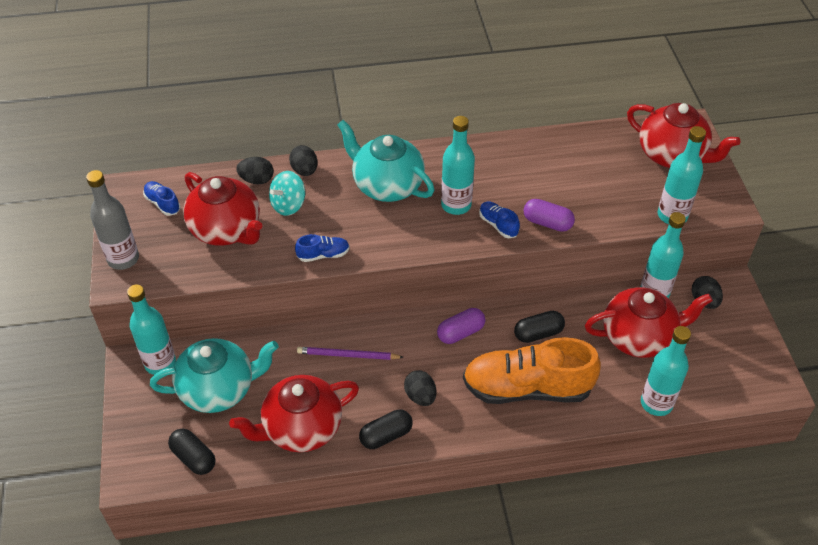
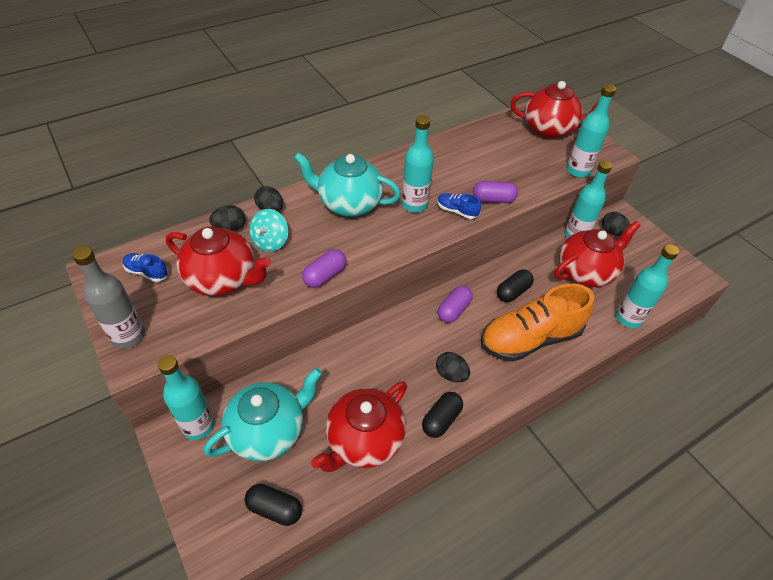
camera: 25 degrees left, 0 degrees up
blue shoe [295,234,350,262] -> purple capsule [302,249,346,288]
purple pencil [297,347,403,360] -> none

